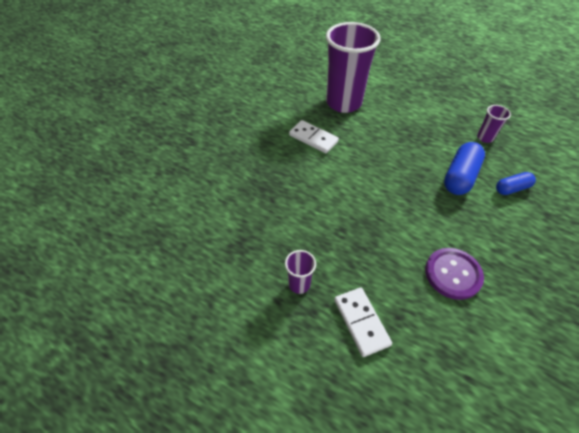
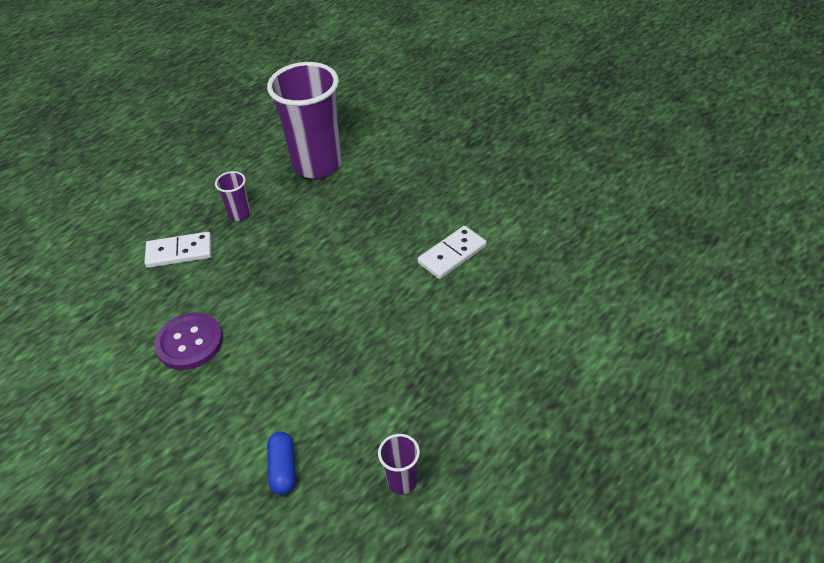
camera: 105 degrees right, 5 degrees down
purple cup [326,22,380,113] -> purple cup moved to [267,62,342,179]
blue capsule [444,142,485,195] -> none

